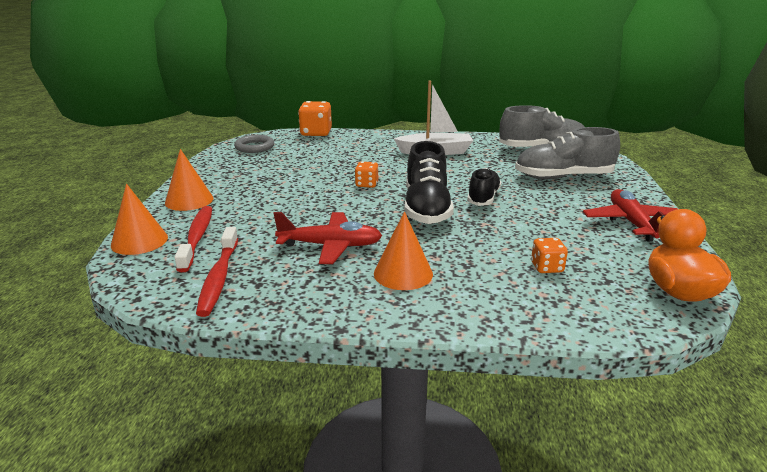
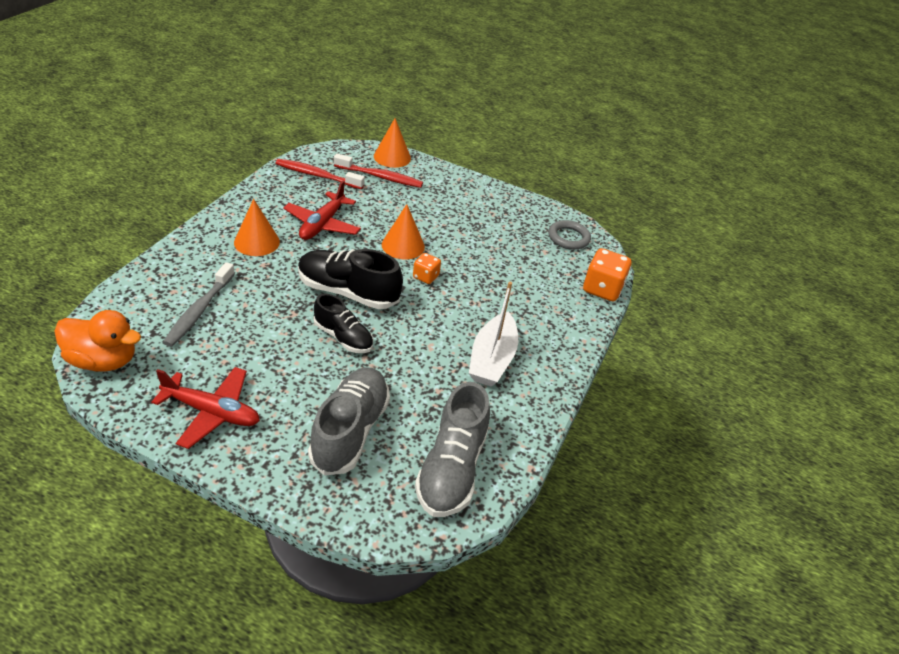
camera: 105 degrees right, 15 degrees up
orange cone [165,149,213,211] -> orange cone moved to [382,204,425,259]
orange dice [531,238,568,273] -> grey toothbrush [163,262,235,347]

